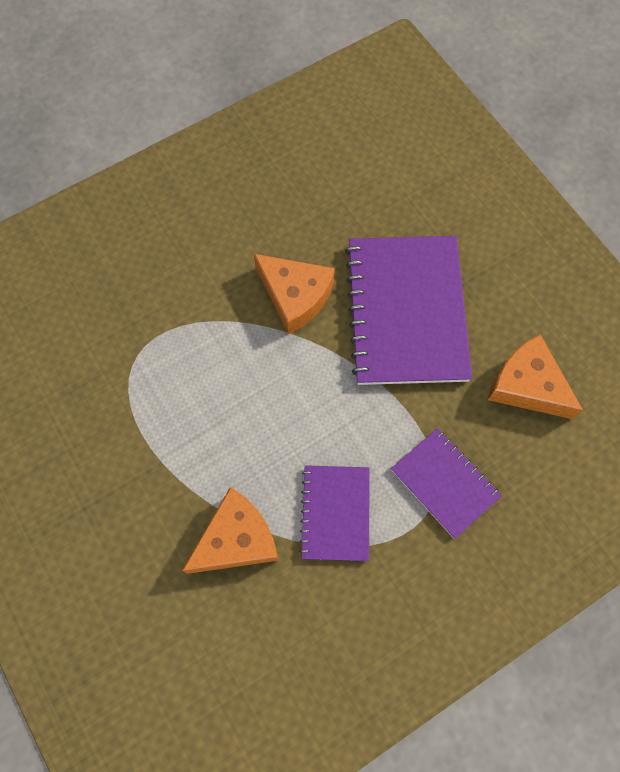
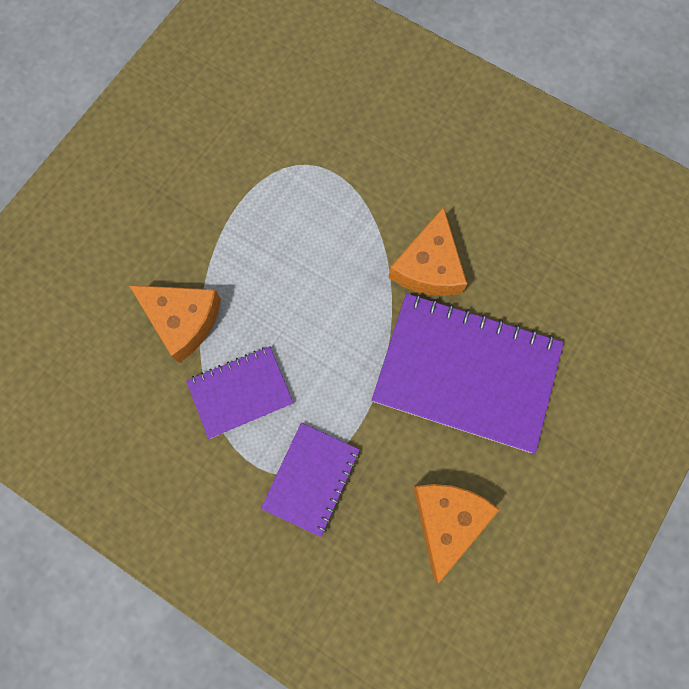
camera: 65 degrees right, 5 degrees up
purple notebook [345,236,472,385] -> purple notebook turned 45 degrees clockwise [372,293,564,454]

